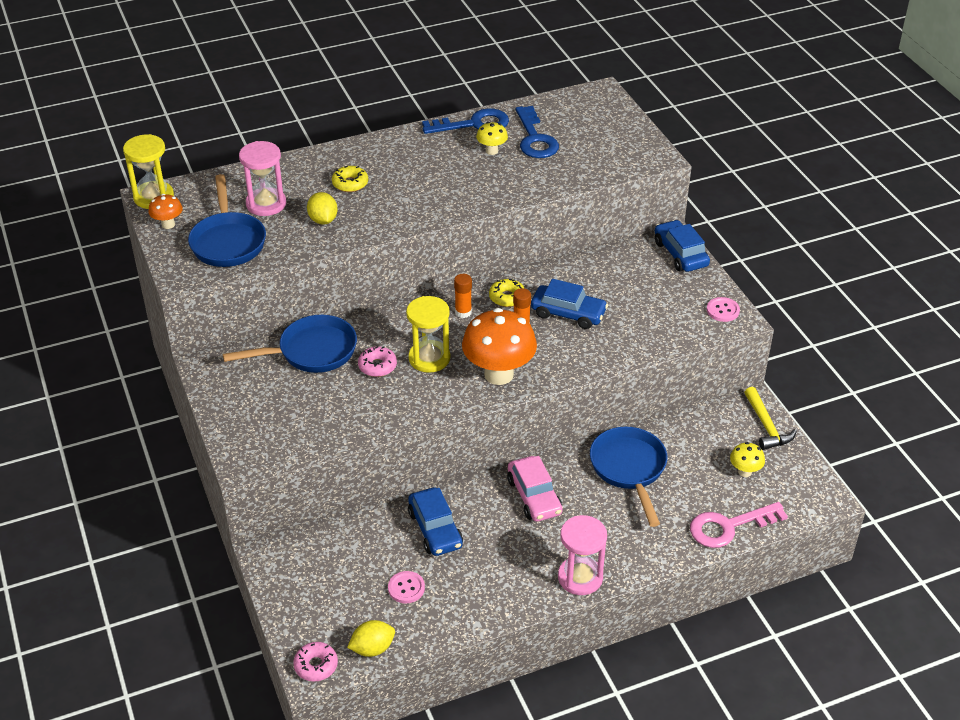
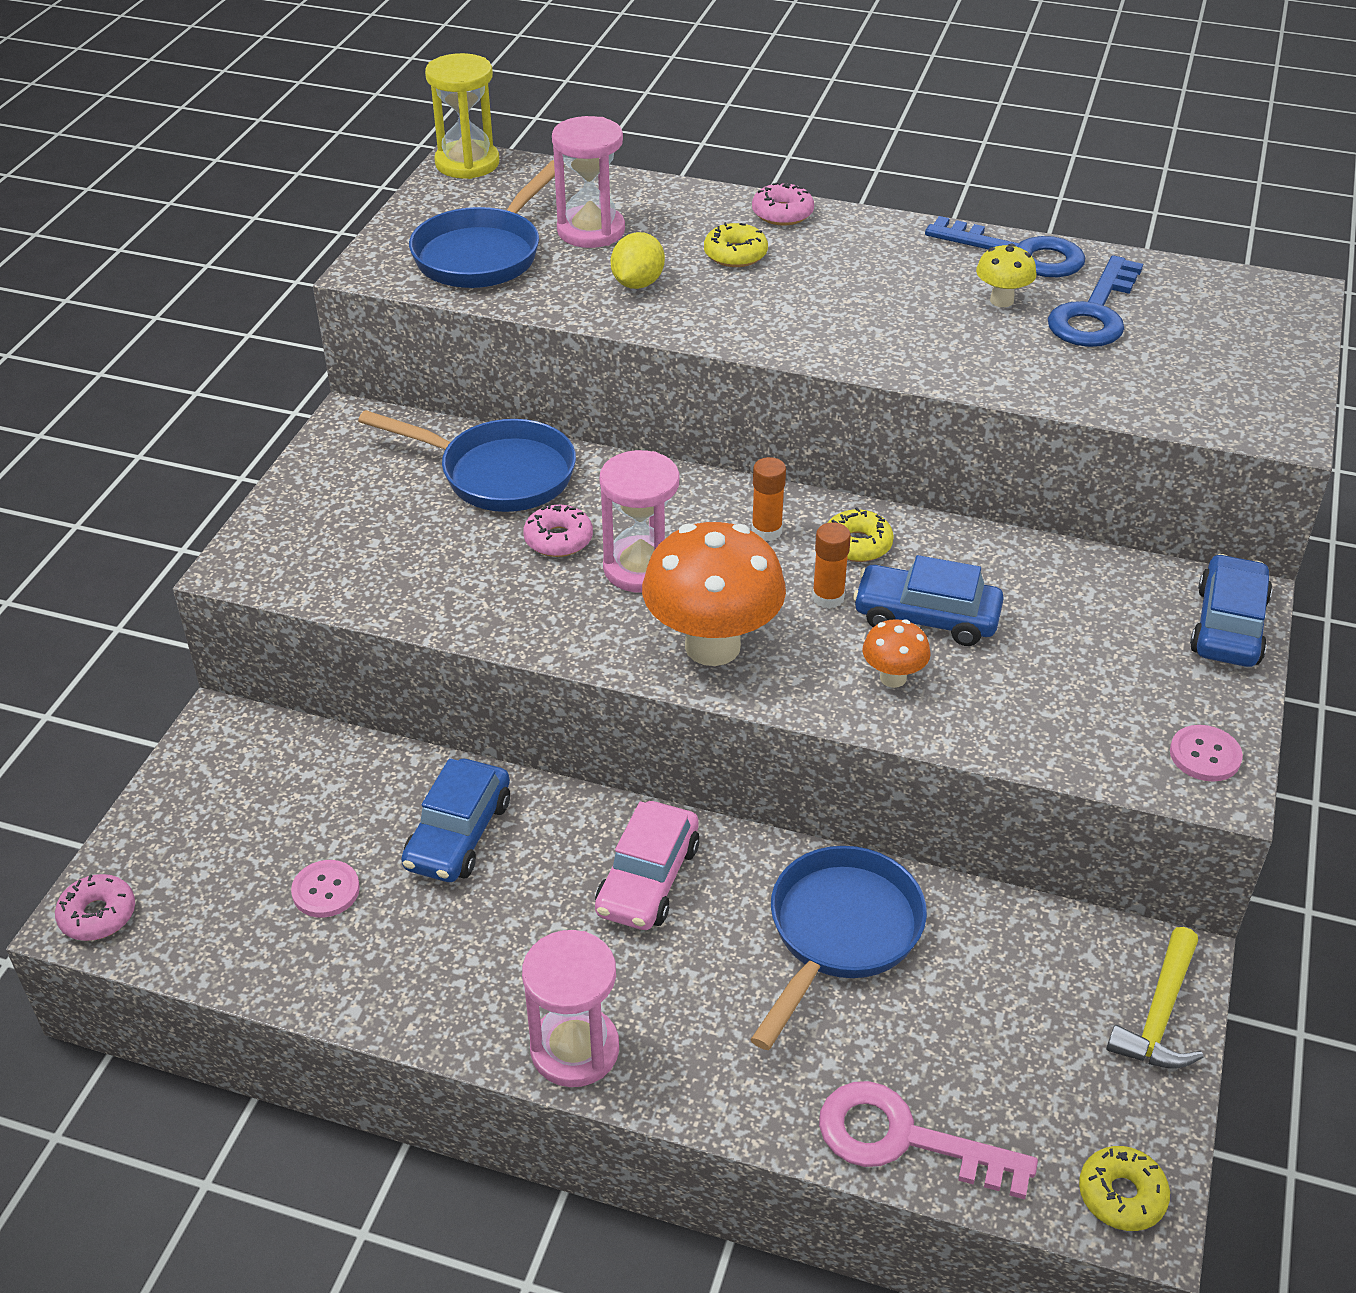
camera: 40 degrees right, 0 degrees up
orange mushroom [148,194,183,229] -> orange mushroom moved to [862,619,930,688]
yellow lemon [347,620,395,657] -> none
yellow hourglass [406,296,450,373] -> pink hourglass [600,450,679,593]
blue car [531,279,608,329] -> blue car turned 135 degrees clockwise [853,555,1004,646]
yellow mushroom [730,442,765,477] -> none
none -> pink donut [752,182,814,225]
none -> yellow donut [1079,1146,1170,1231]

